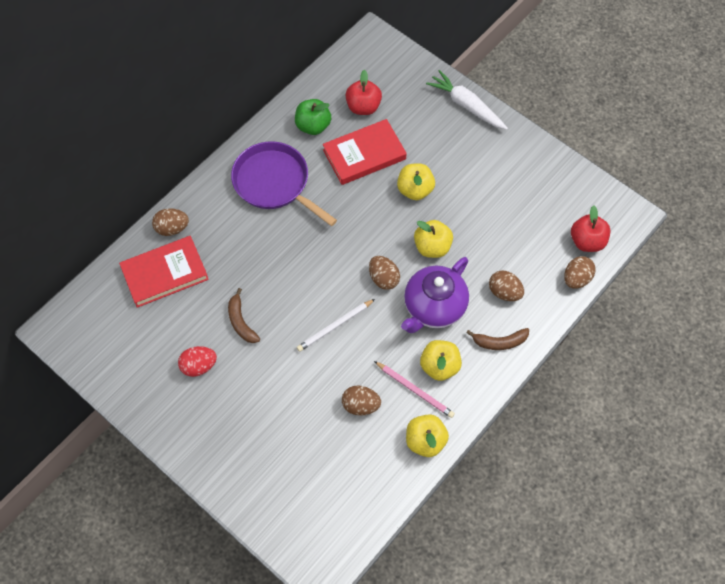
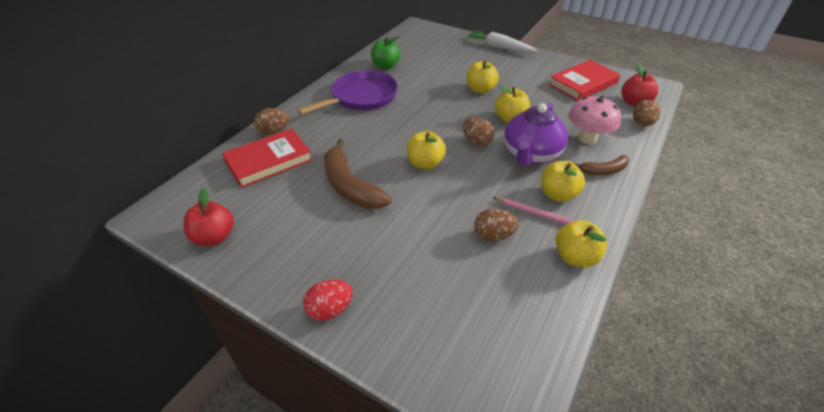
camera: 10 degrees left, 20 degrees down
red egg [178,346,217,377] -> red egg moved to [303,279,353,321]
brown banana [228,288,260,343] -> brown banana [324,139,392,209], size x1.77
purple pan [231,141,337,226] -> purple pan turned 105 degrees clockwise [297,70,398,115]
white pencil [297,299,375,352] -> none
red book [323,119,407,185] -> red book moved to [548,60,621,101]
red apple [345,70,382,115] -> red apple moved to [183,188,234,246]
brown egg [489,271,524,301] -> pink mushroom [568,96,621,144]
none -> yellow apple [407,131,446,169]

